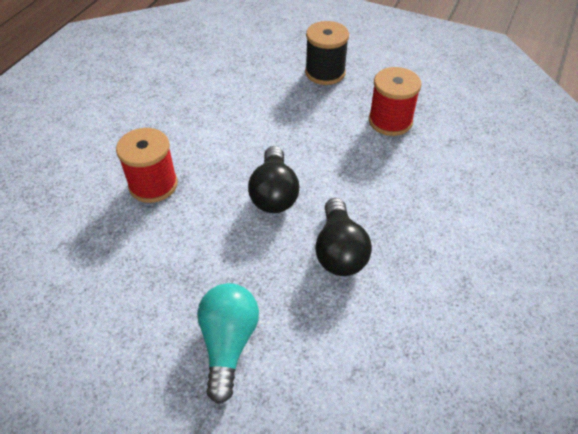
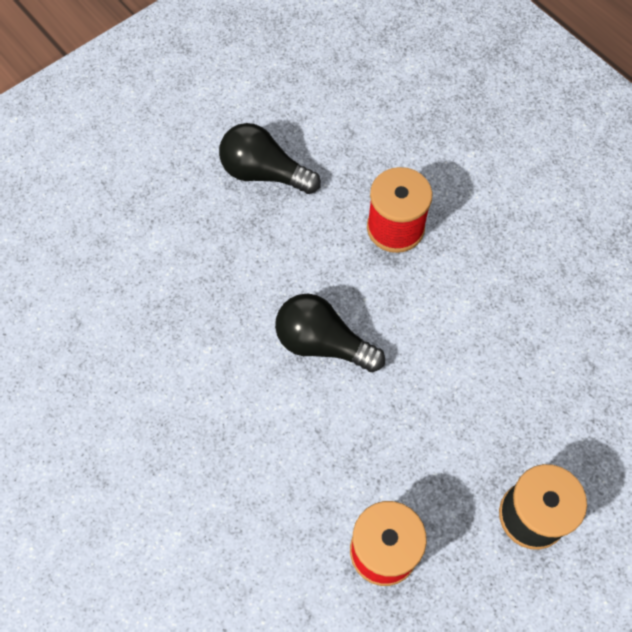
camera: 115 degrees right, 15 degrees up
turquoise light bulb [197,283,259,404] -> none
black light bulb [315,198,372,276] -> black light bulb moved to [219,123,321,194]

